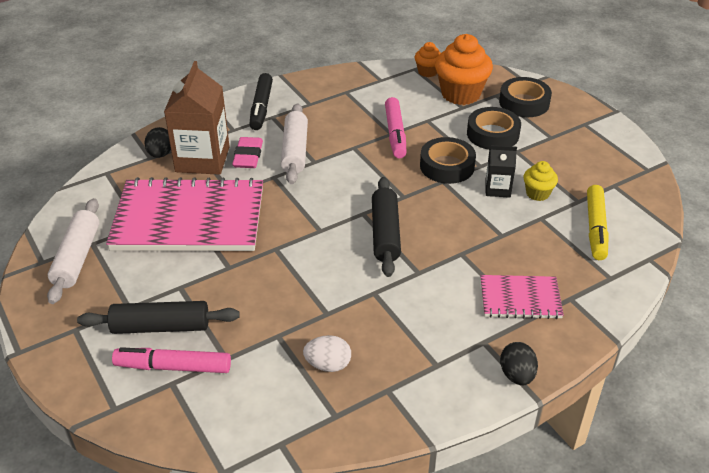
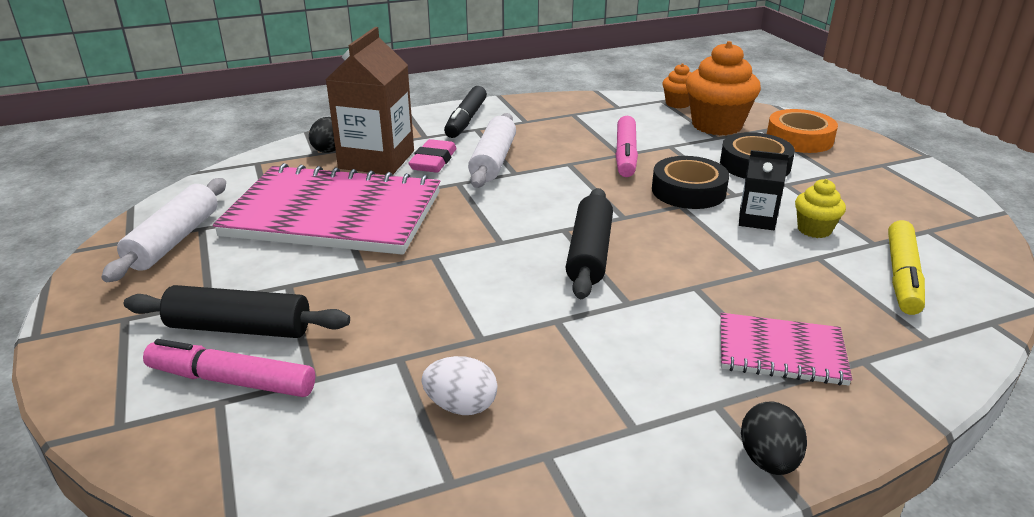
camera: 10 degrees right, 10 degrees down
black tape [499,77,552,117] -> orange tape [767,109,838,153]

